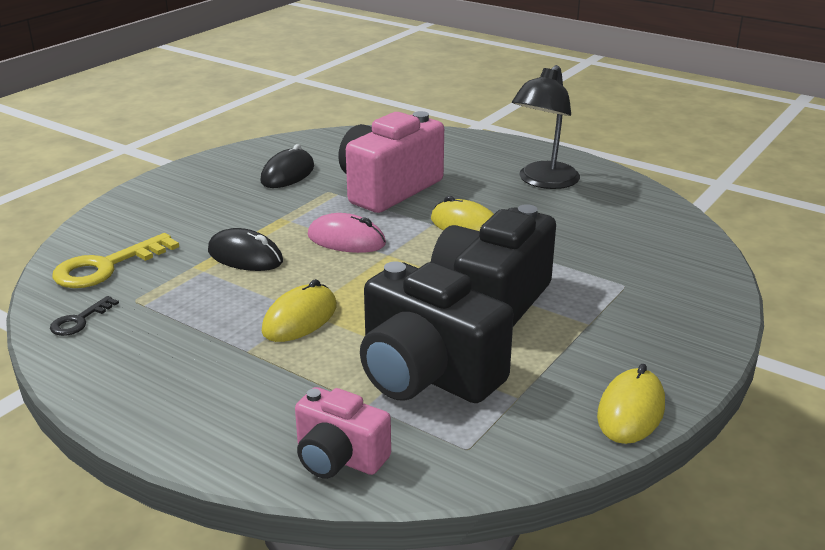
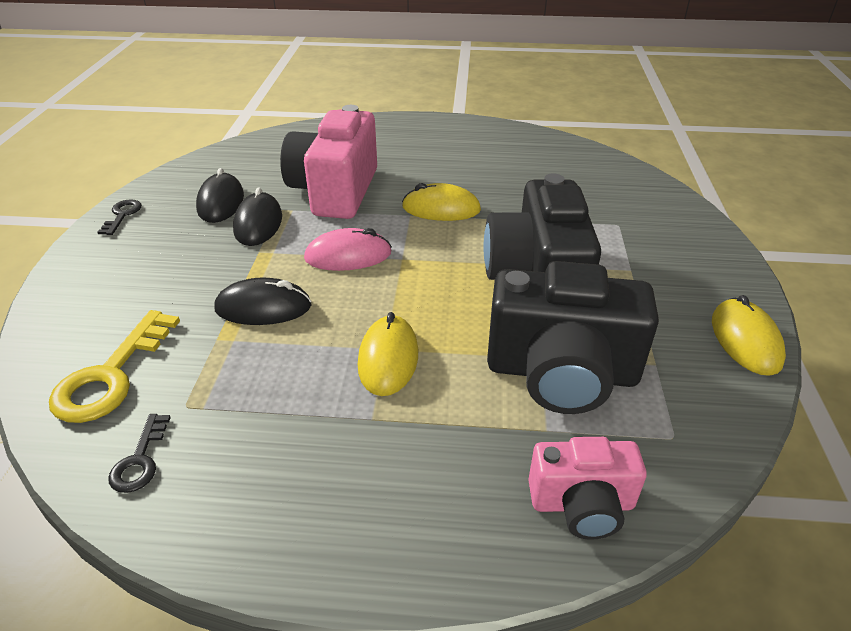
camera: 30 degrees left, 10 degrees up
black lamp [512,65,580,189] -> none
none -> black key [98,199,142,235]
none -> black mouse [233,188,282,246]

